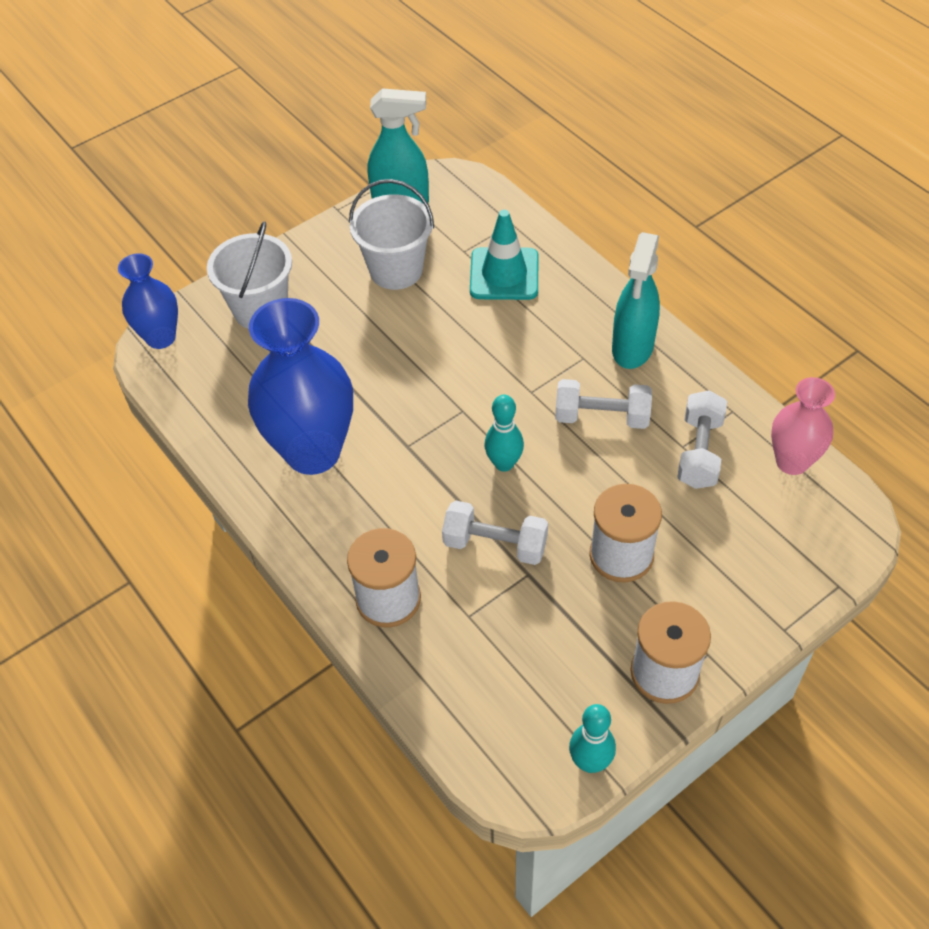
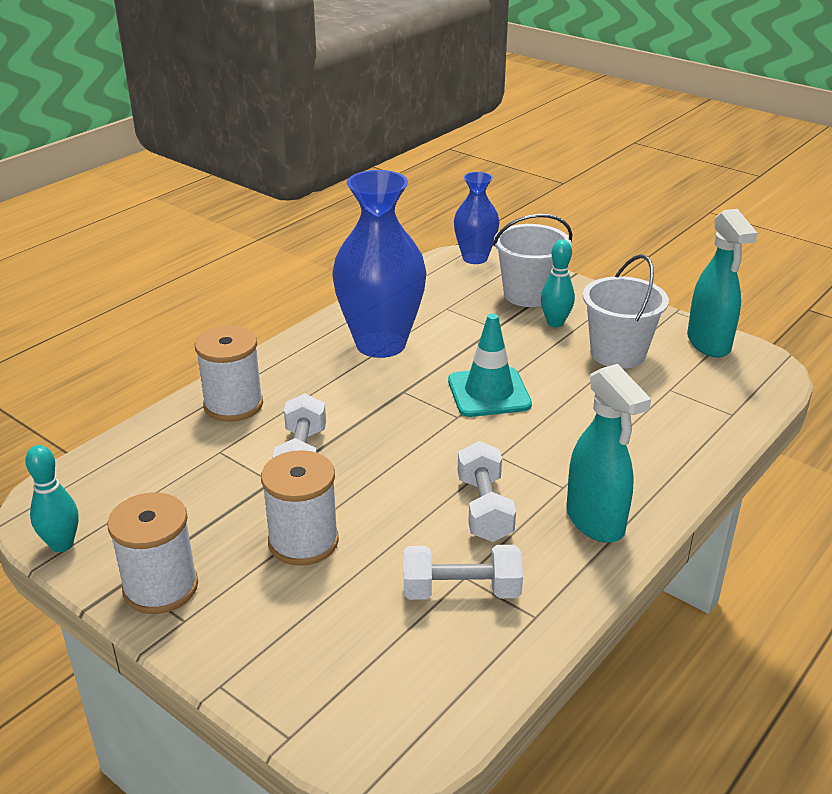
camera: 75 degrees right, 20 degrees down
turquoise traffic cone [470,210,538,300] -> turquoise traffic cone moved to [448,314,532,417]
turquoise bowling pin [485,395,524,472] -> turquoise bowling pin moved to [541,239,575,327]
turquoise spray bottle [612,232,660,369] -> turquoise spray bottle turned 120 degrees counterclockwise [566,364,651,543]
pink vase [771,377,835,475] -> none

